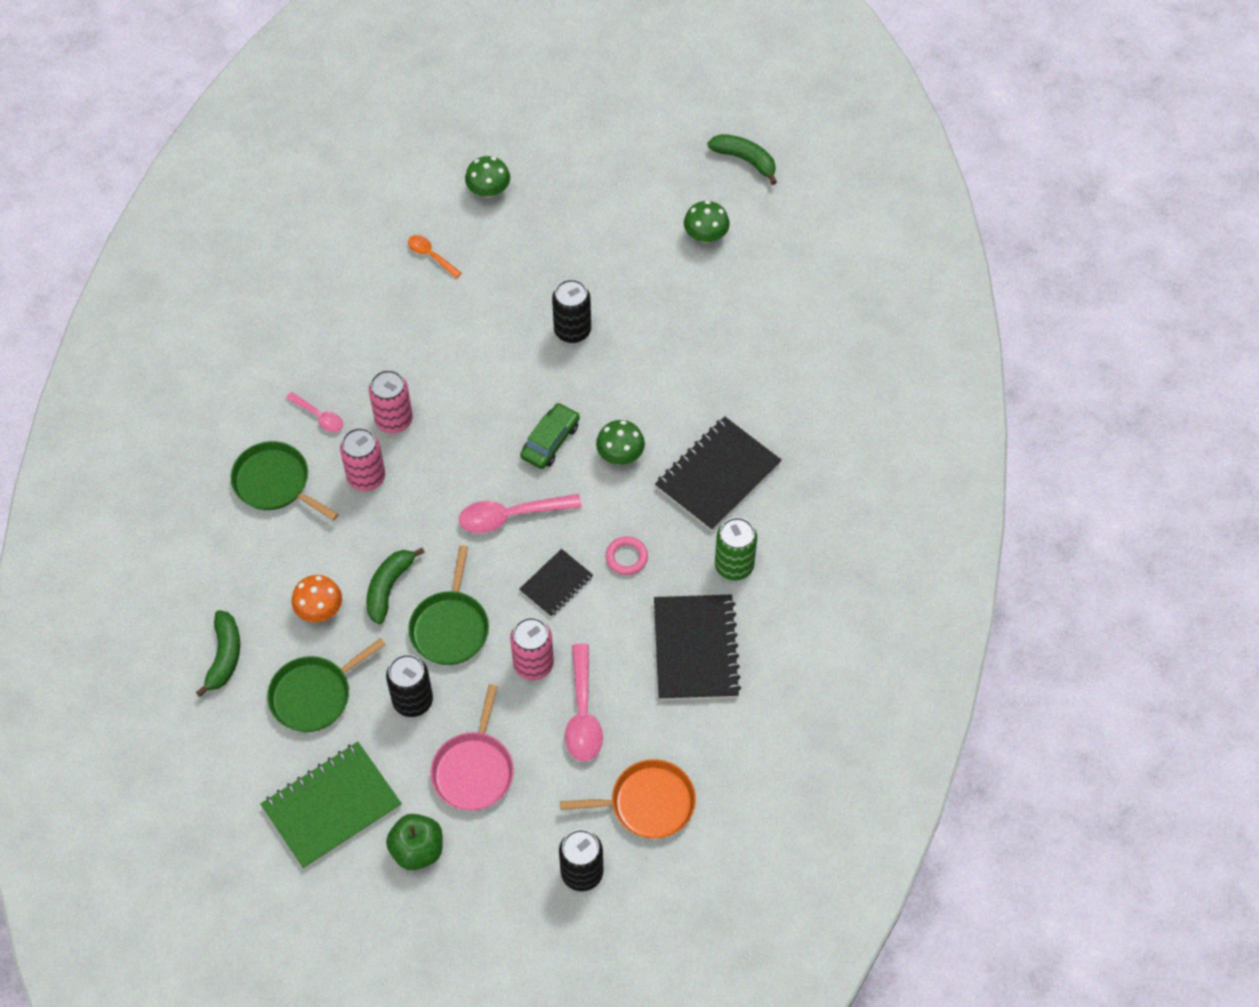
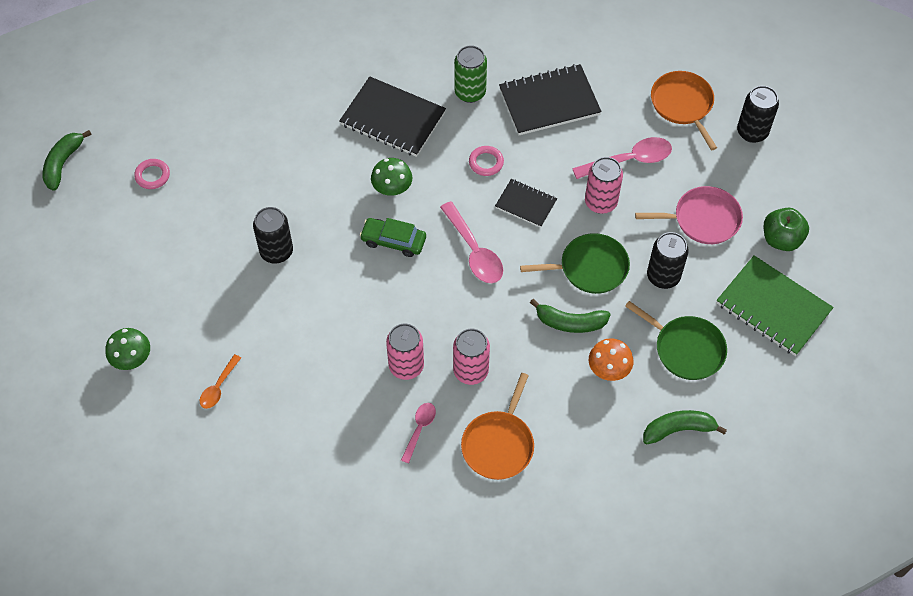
camera: 105 degrees left, 0 degrees up
green pan [231,441,339,520] -> orange pan [461,373,534,480]
green mushroom [684,201,730,243] -> pink ring [134,159,170,189]

